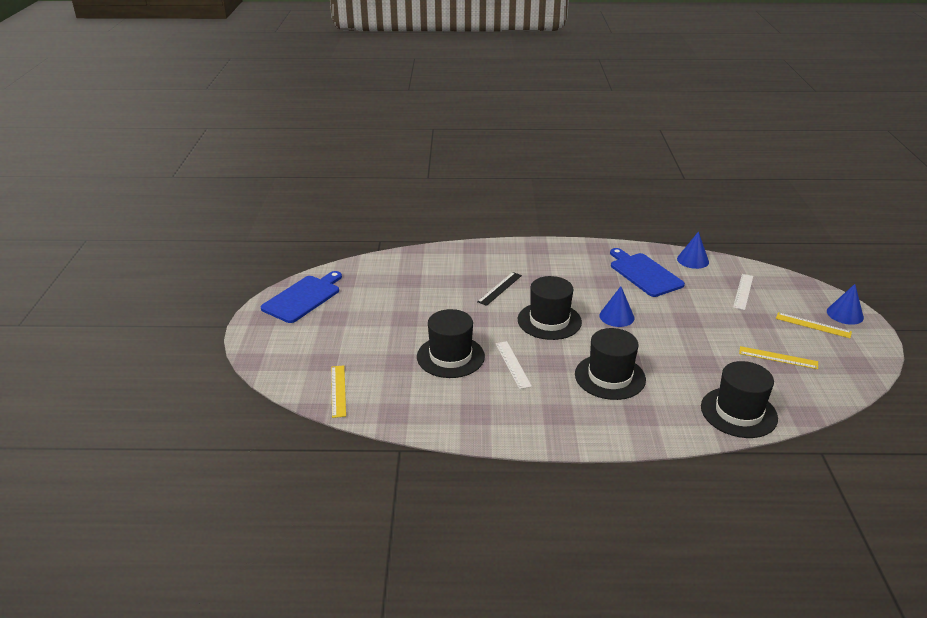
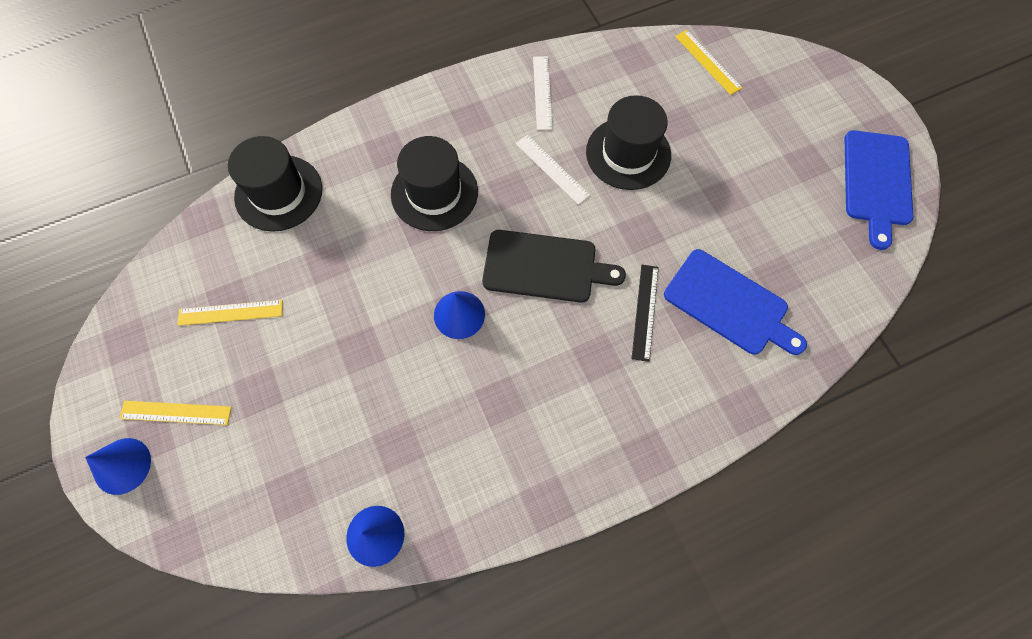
camera: 155 degrees right, 35 degrees up
black hat [518,276,582,340] -> black cutting board [482,230,626,303]
blue cutting board [610,248,685,297] -> blue cutting board moved to [664,249,807,355]
white ruler [733,274,753,310] -> white ruler moved to [533,56,553,130]

